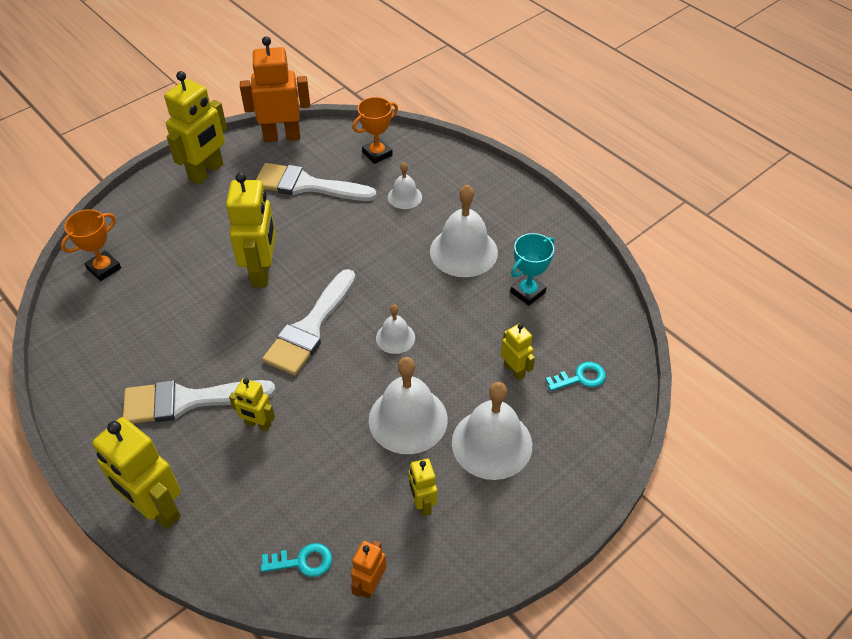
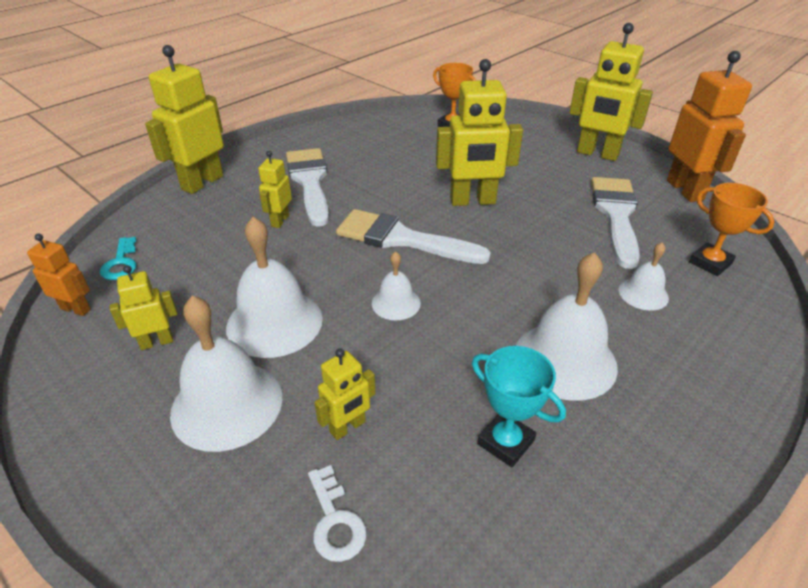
camera: 85 degrees right, 10 degrees down
turquoise key [546,362,606,391] -> white key [308,465,367,562]

